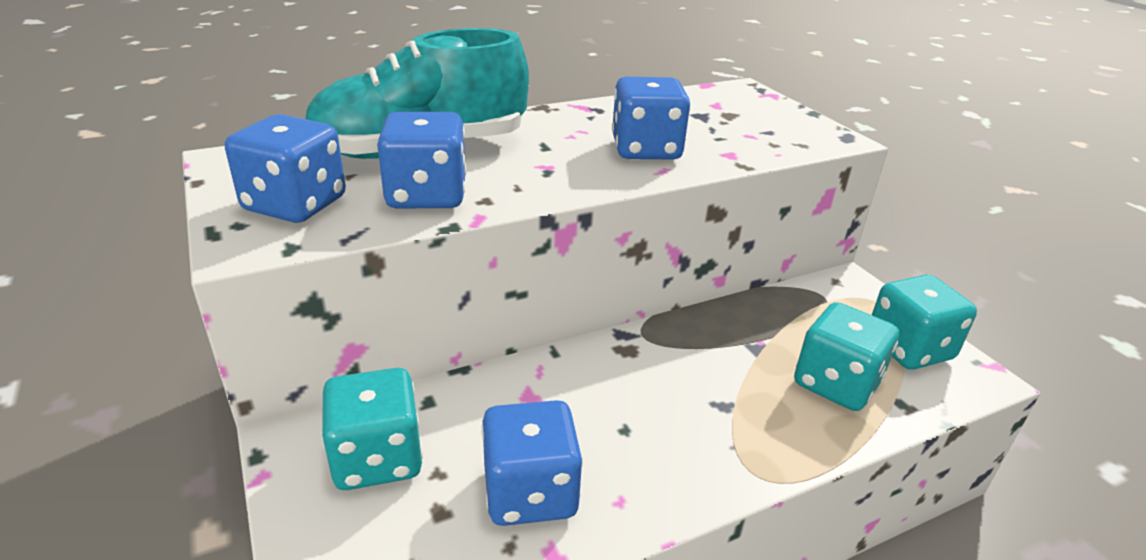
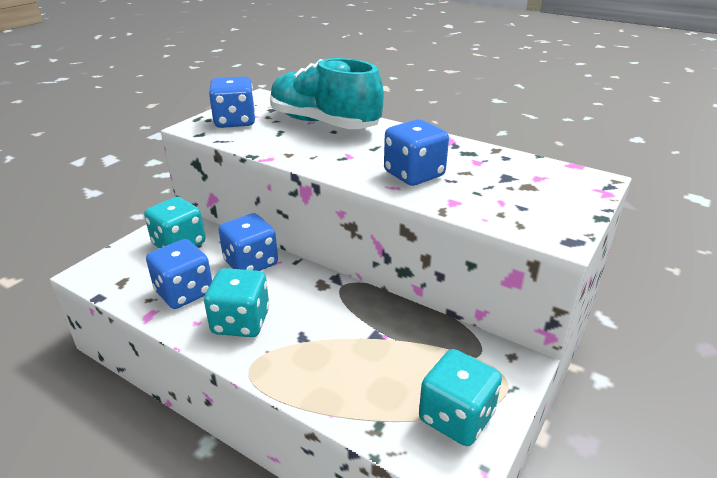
camera: 60 degrees right, 0 degrees up
blue dice [377,111,467,208] -> blue dice moved to [218,213,278,271]
turquoise dice [794,302,899,411] -> turquoise dice moved to [204,268,269,337]

